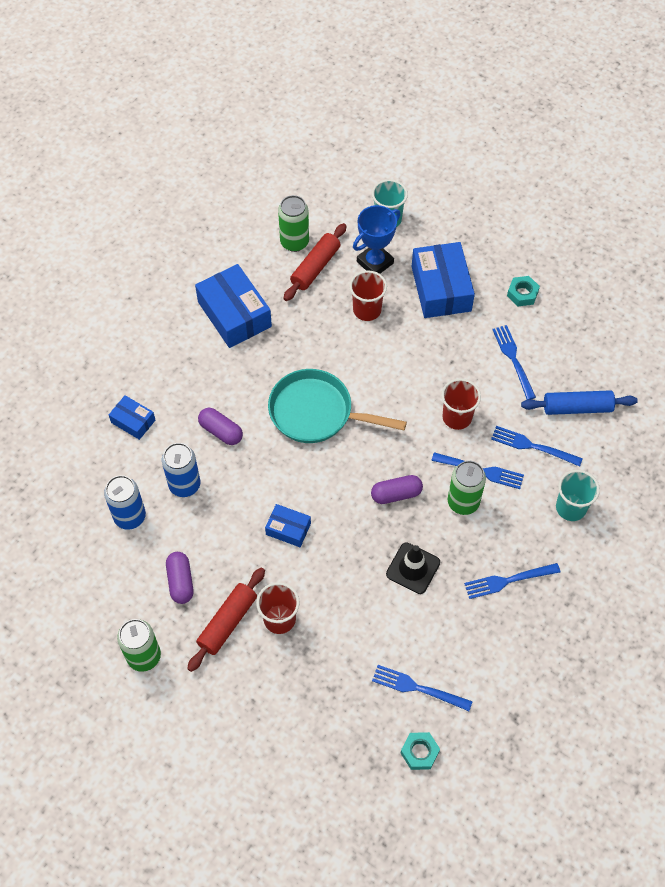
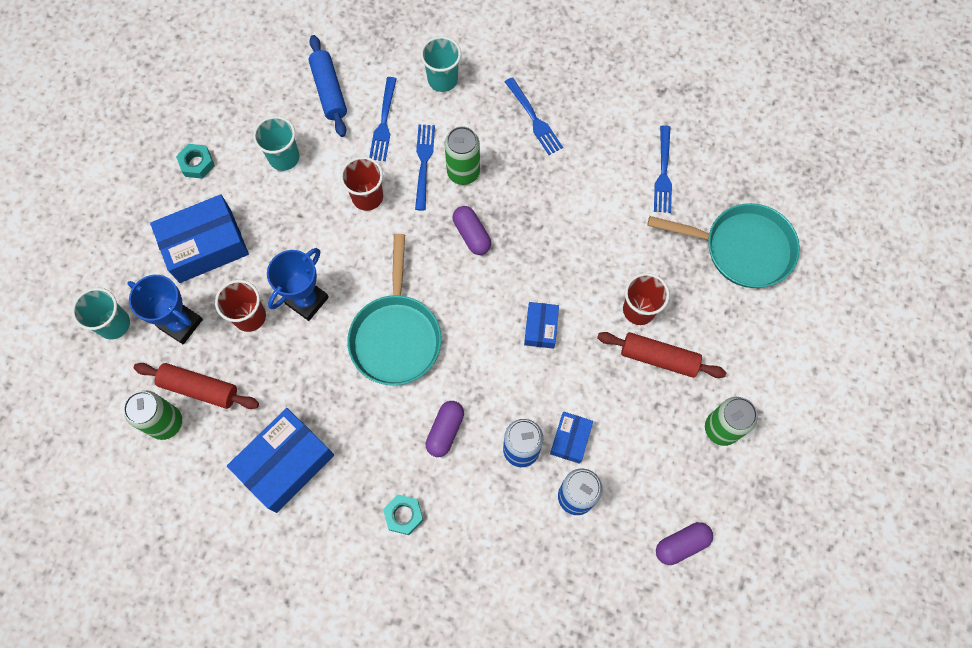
camera: 105 degrees left, 10 degrees up
blue box [109,395,155,440] -> blue box moved to [550,412,593,464]
purple capsule [166,552,194,604] -> purple capsule moved to [656,522,713,565]
black traffic cone [386,543,440,594] -> none
turquoise nut [401,732,440,770] -> turquoise nut moved to [383,494,423,535]
blue fork [492,325,536,400] -> turquoise cup [253,116,299,171]
none -> blue trophy [267,248,329,321]
none -> turquoise pan [647,203,800,288]

